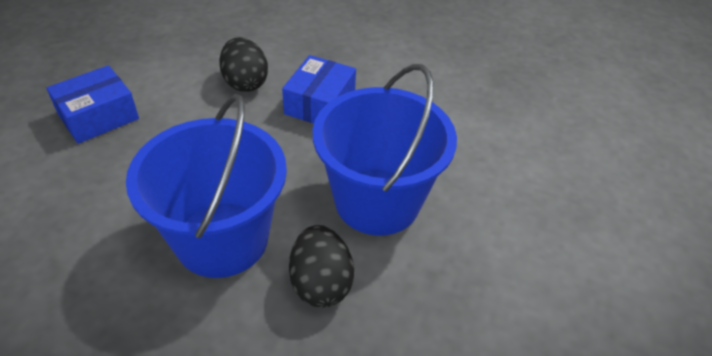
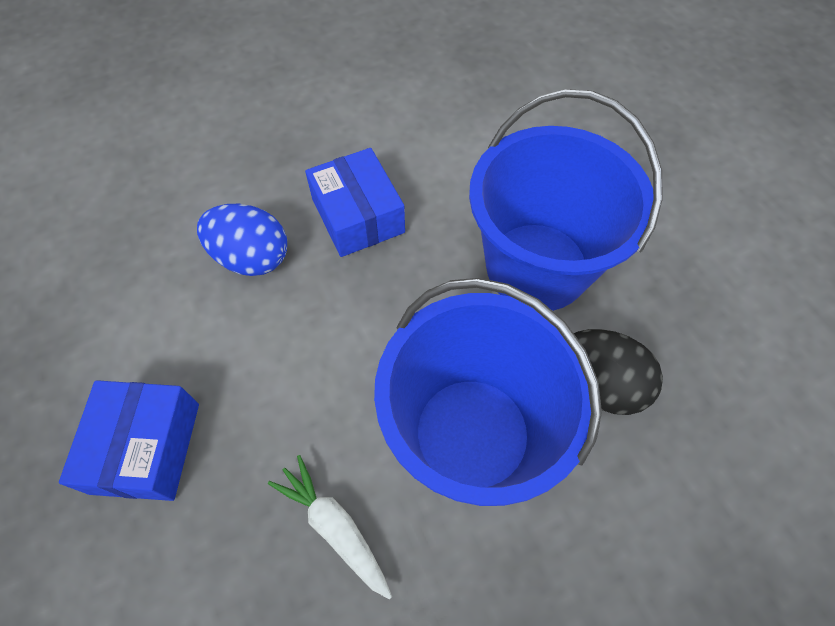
camera: 45 degrees left, 15 degrees up
black egg [219,37,268,92] -> blue egg [197,204,287,276]
none -> white carrot [268,455,392,600]

